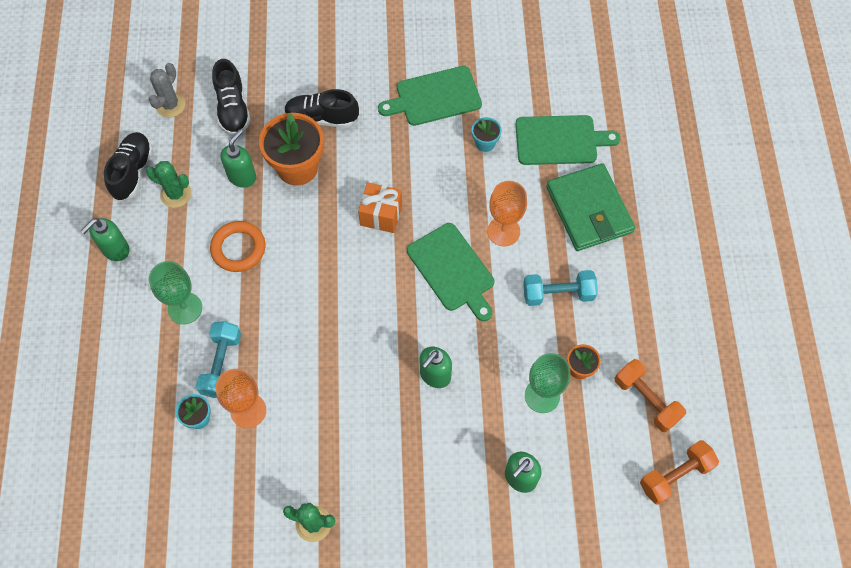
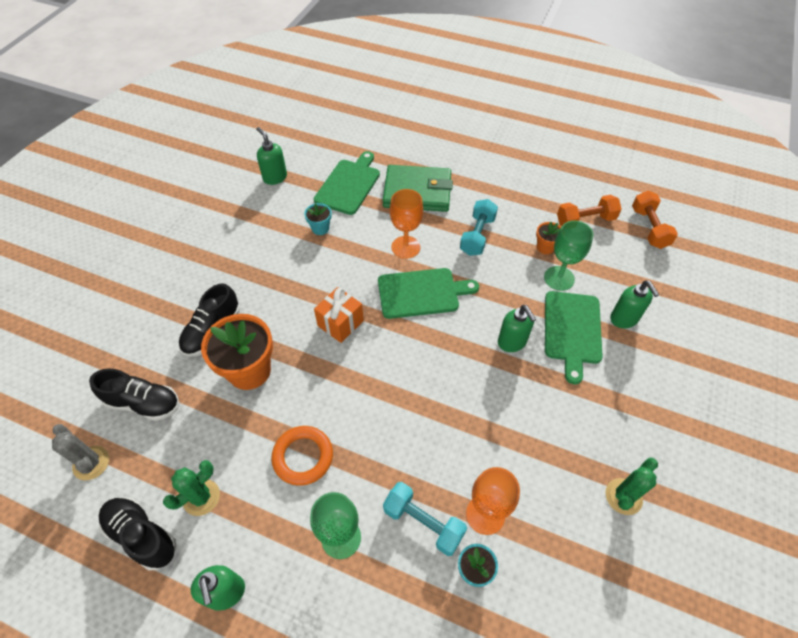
camera: 65 degrees left, 10 degrees down
green soap dispenser [220,129,256,188] -> green soap dispenser moved to [256,127,287,185]
green cutting board [378,66,482,126] -> green cutting board moved to [545,291,603,384]

